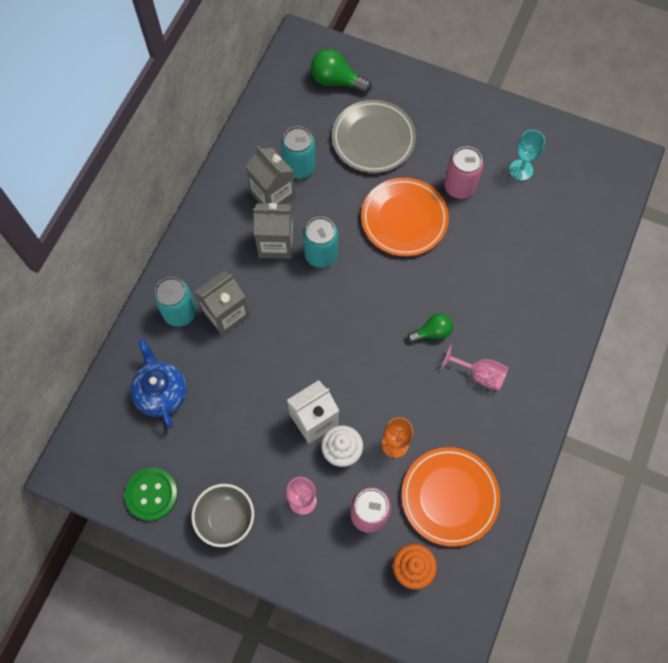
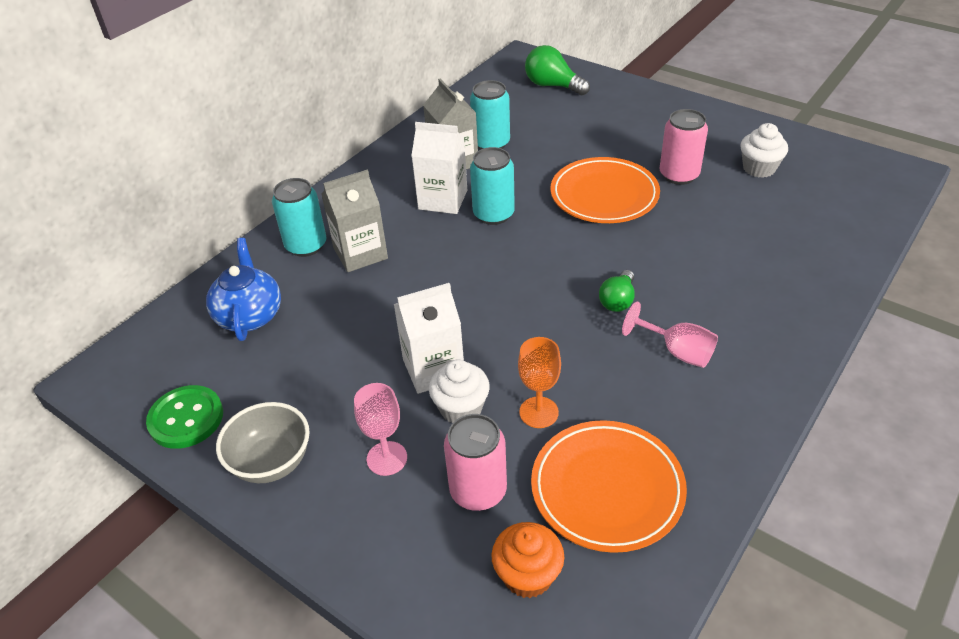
camera: 15 degrees right, 25 degrees down
grey carton [253,203,293,259] -> white carton [411,122,467,214]
grey plate [332,100,416,173] -> none
green light bulb [407,313,453,343] -> green light bulb turned 120 degrees clockwise [599,270,635,312]
turquoise goblet [509,130,545,181] -> white cupcake [741,123,788,178]

